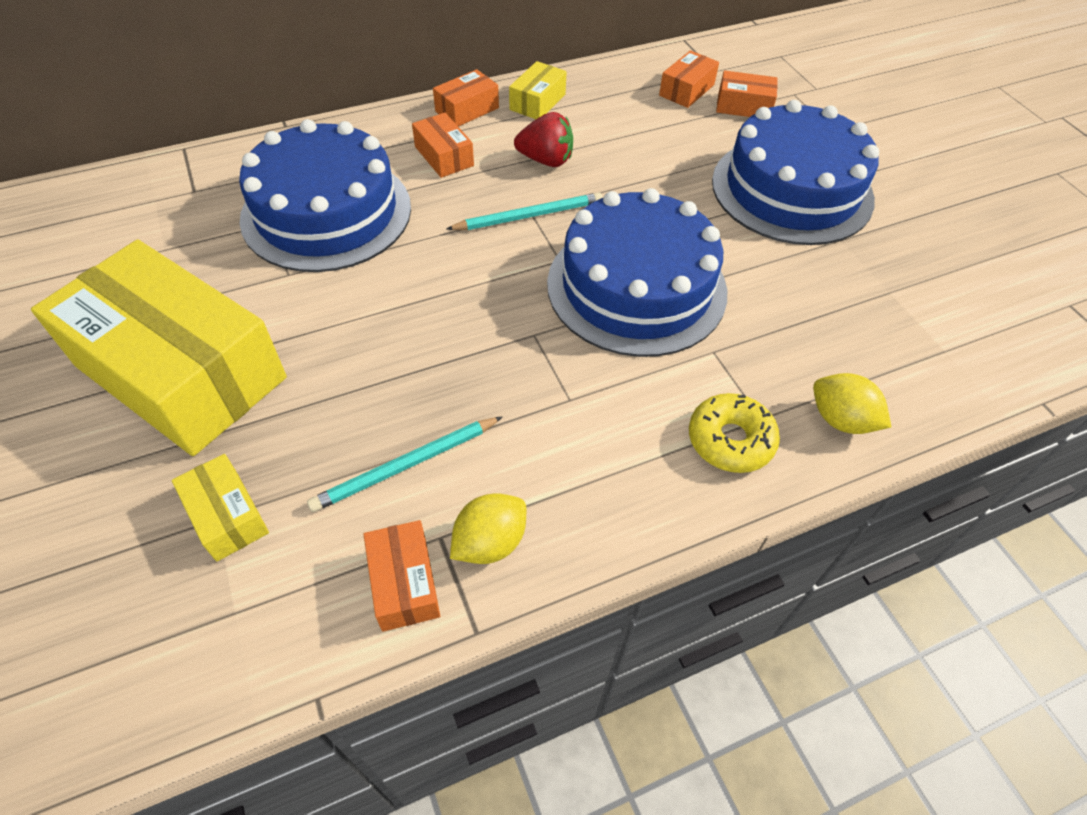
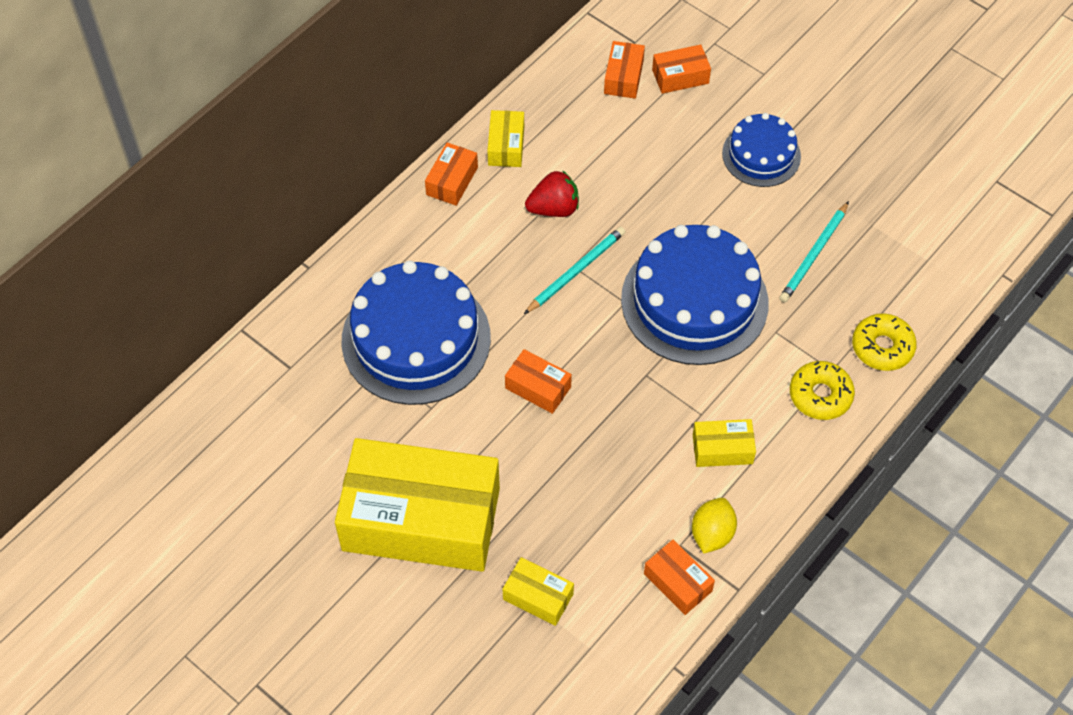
camera: 25 degrees left, 5 degrees up
turquoise pencil [307,417,502,512] -> turquoise pencil moved to [779,201,849,302]
orange box [412,113,474,178] -> orange box moved to [505,349,572,414]
blue cake [712,100,879,245] -> blue cake [722,113,801,187], size x0.56
yellow lemon [813,373,891,434] -> yellow donut [852,313,917,371]
none -> yellow box [693,419,756,467]

